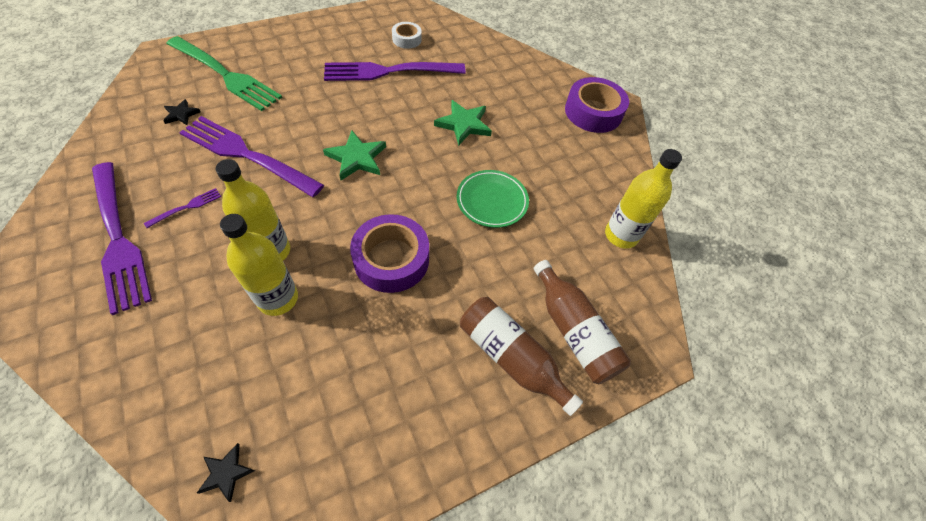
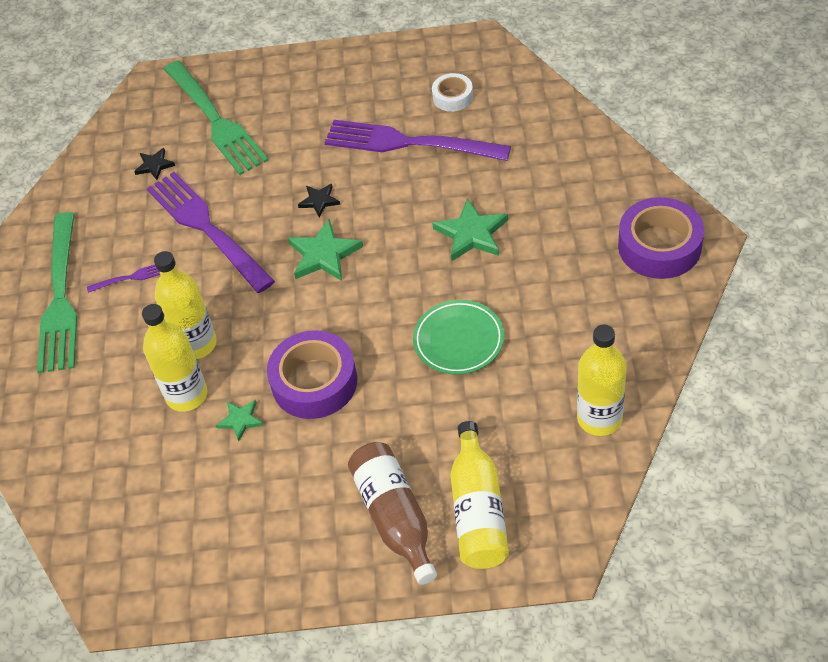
camera: 35 degrees right, 5 degrees down
purple fork [92,162,152,315] -> green fork [37,212,77,373]
black star [197,443,255,502] -> black star moved to [298,184,340,217]
brown bottle [534,260,631,384] -> yellow bottle [450,421,509,569]
none -> green star [216,400,264,441]

